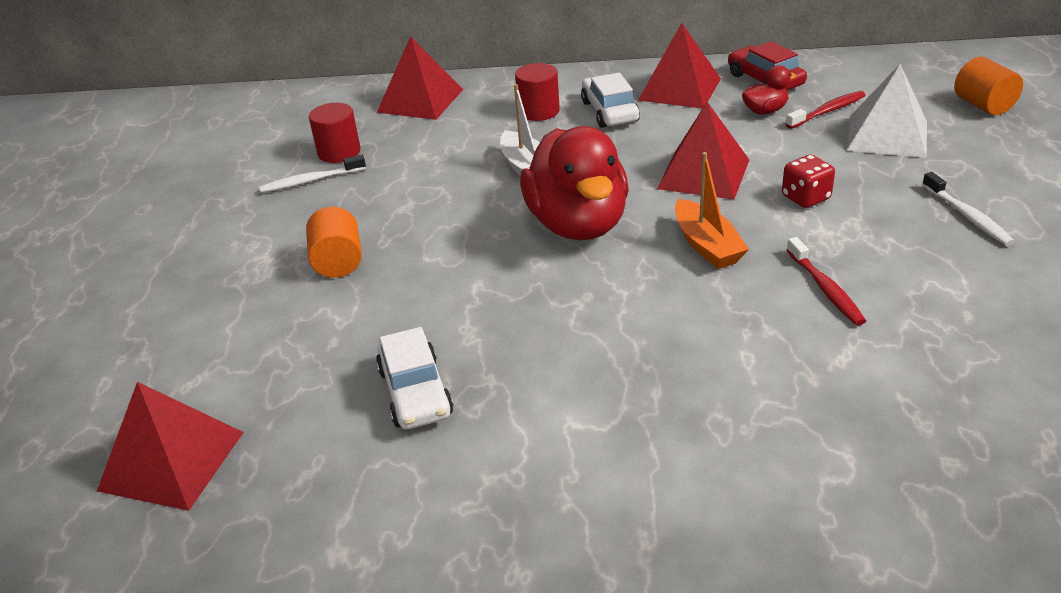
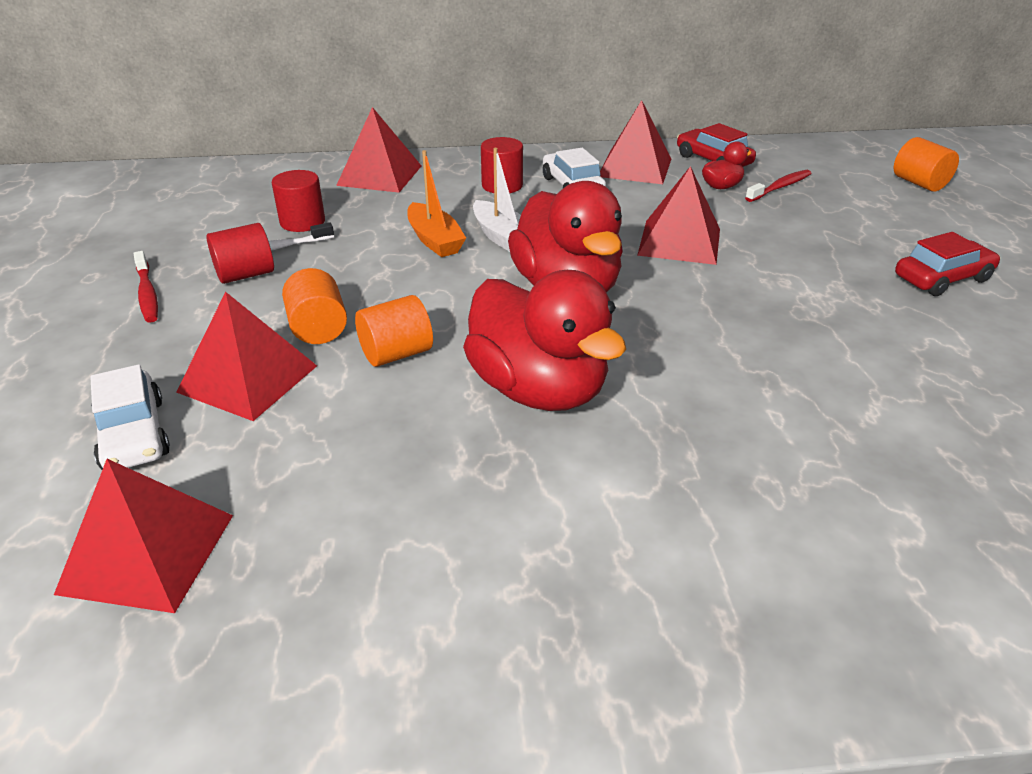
camera: 10 degrees left, 0 degrees up
white car [376,327,453,429] -> white car moved to [90,364,170,470]
orange boat [675,152,749,269] -> orange boat moved to [407,150,466,257]
red dice [782,155,835,208] -> none
red toothbrush [787,237,866,326] -> red toothbrush moved to [134,251,158,323]
white pyramid [846,64,927,158] -> none
white toothbrush [922,172,1015,246] -> red car [895,232,1000,296]
none -> red pyramid [176,292,317,421]
none -> red cylinder [206,223,274,284]
none -> orange cylinder [355,295,433,367]
none -> red duck [463,270,626,411]

